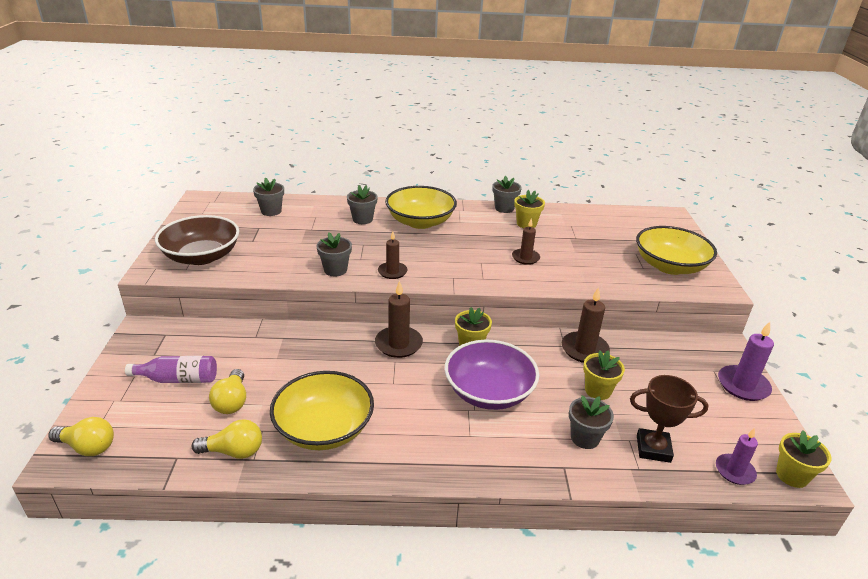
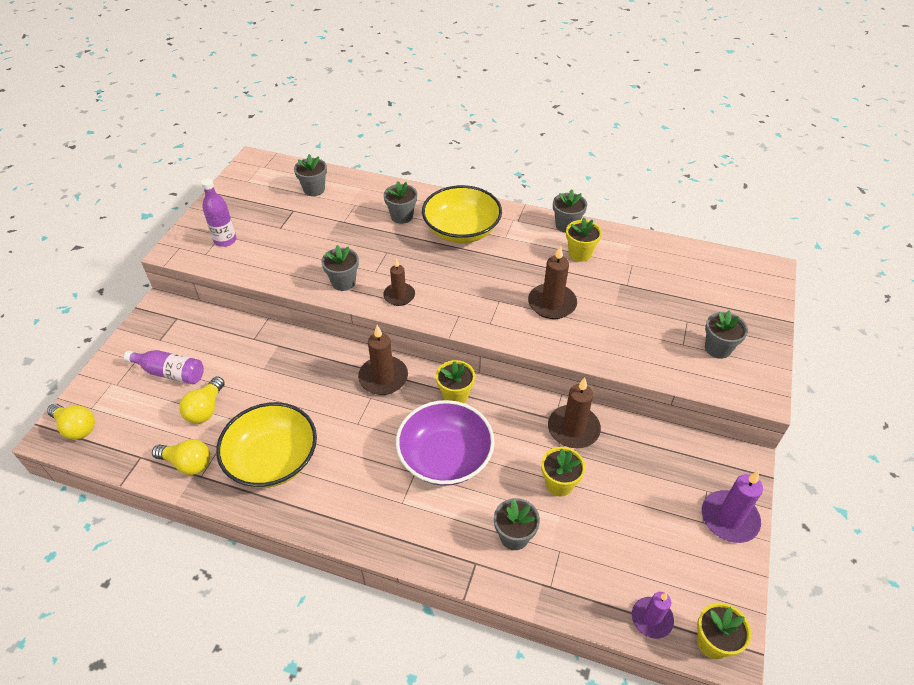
camera: 20 degrees right, 15 degrees up
brown bowl [155,215,239,265] -> purple bottle [201,178,237,247]
brown candle [512,219,540,265] -> brown candle [528,245,577,319], size x1.52
brown trophy [630,375,709,463] -> none
yellow bowl [636,226,717,275] -> grey flower pot [705,310,748,359]

